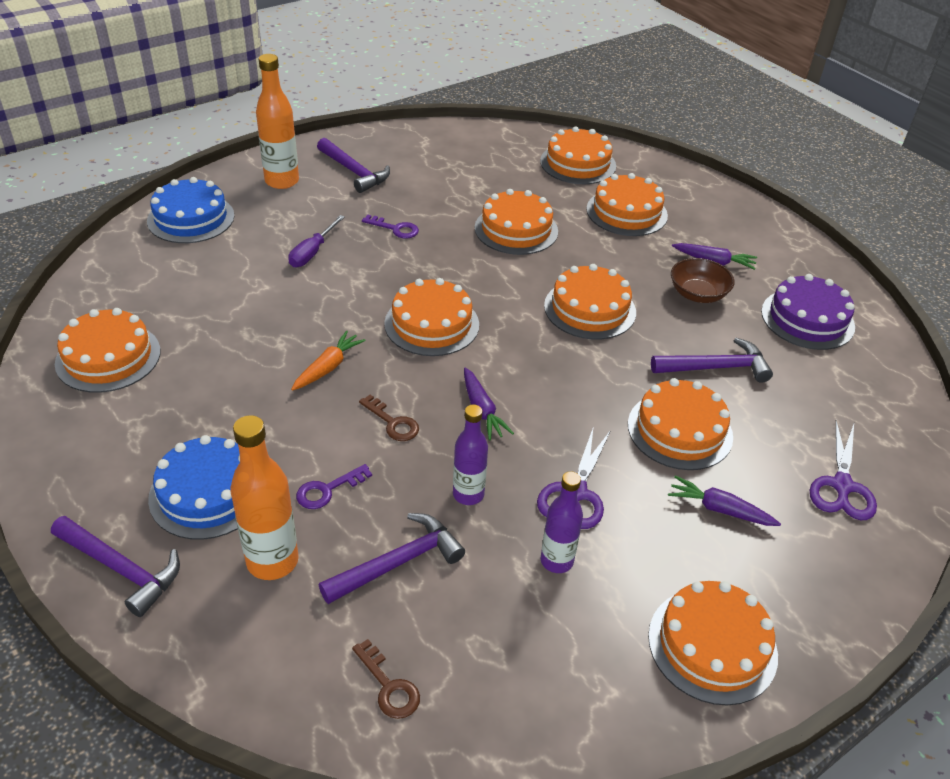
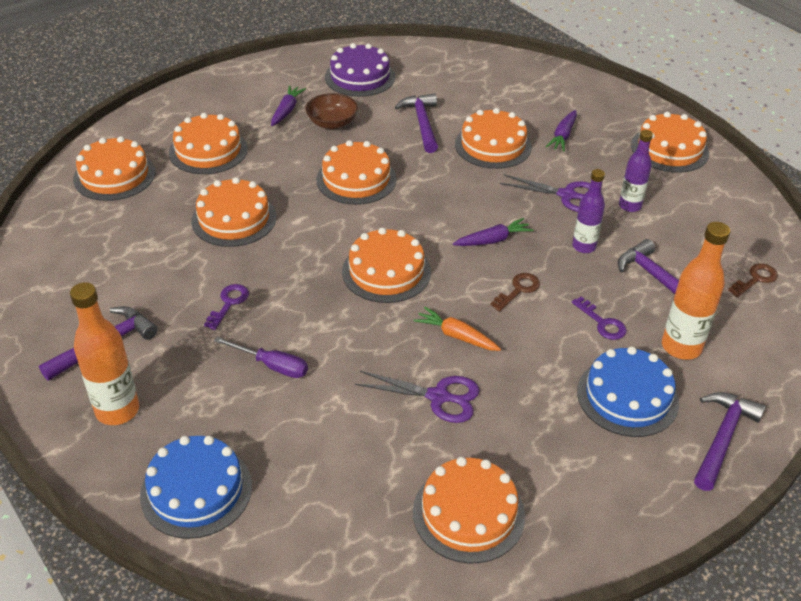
camera: 90 degrees left, 0 degrees up
purple scissors [810,421,877,520] -> purple scissors moved to [355,371,480,423]

